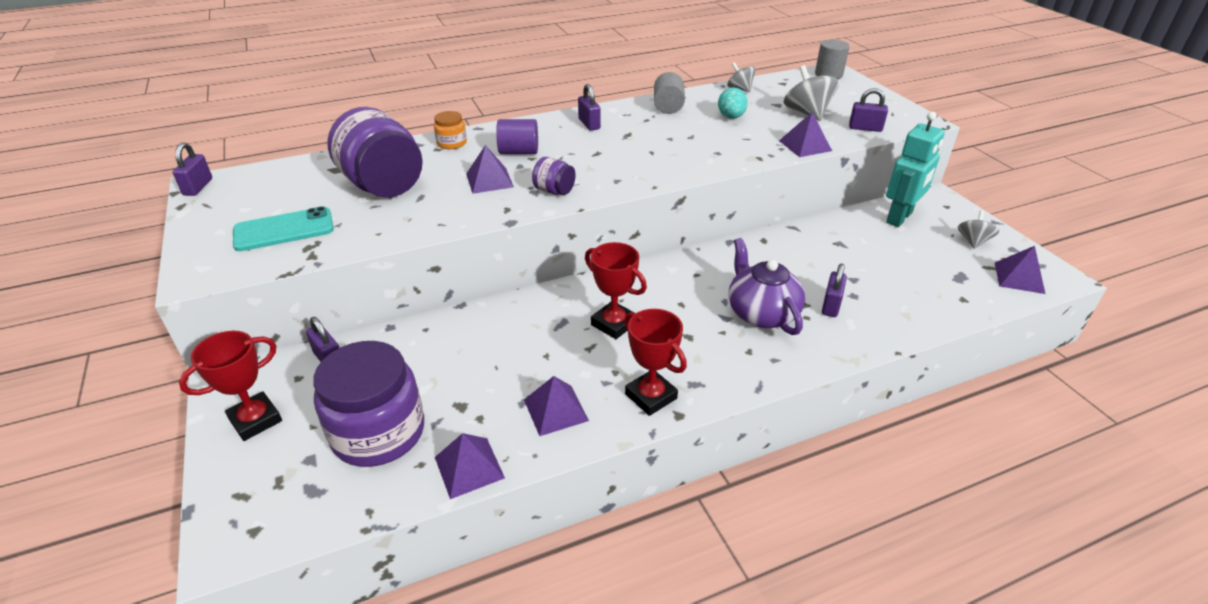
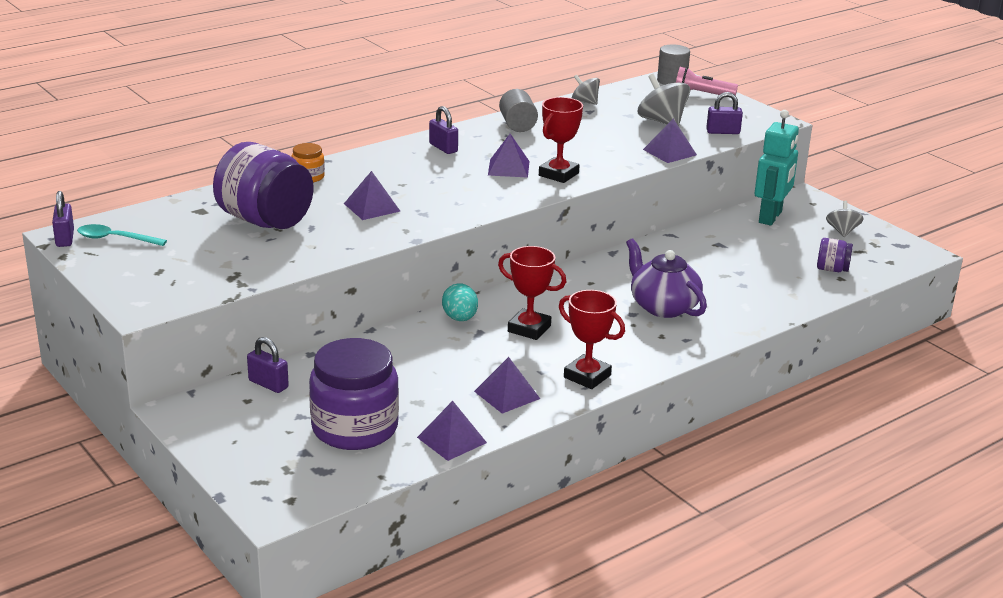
camera: 15 degrees left, 10 degrees down
red trophy [179,331,282,441] -> red trophy moved to [539,97,583,183]
turquoise phone [233,206,334,251] -> none
purple cylinder [496,119,538,154] -> none
purple jar [532,157,576,195] -> purple jar moved to [817,238,853,272]
turquoise egg [718,87,748,119] -> turquoise egg moved to [442,283,478,321]
purple padlock [822,264,847,317] -> none
purple pyramid [995,246,1045,294] -> purple pyramid moved to [488,134,529,178]
none -> turquoise spoon [77,224,167,246]
none -> pink flashlight [676,67,738,96]

